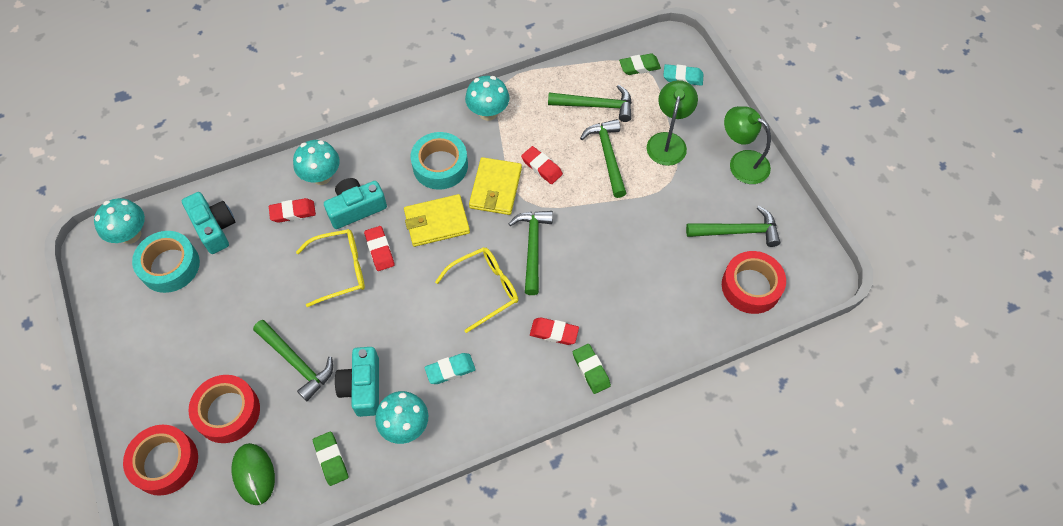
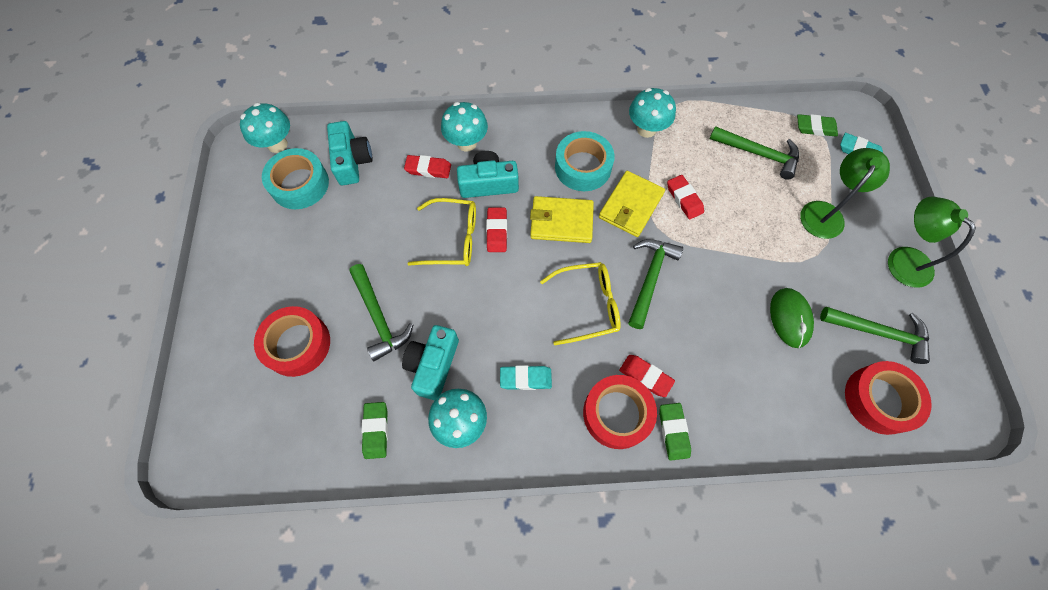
camera: 20 degrees right, 5 degrees up
red tape [123,425,198,496] -> red tape moved to [583,375,657,449]
green mouse [232,443,275,505] -> green mouse moved to [770,288,814,348]
green hammer [580,119,627,198] -> none

